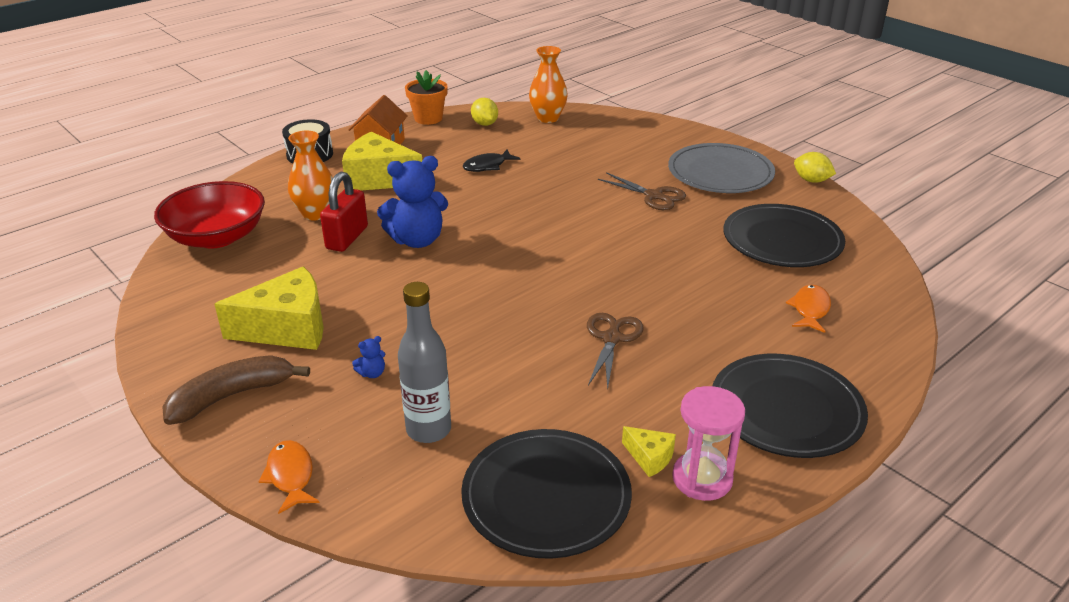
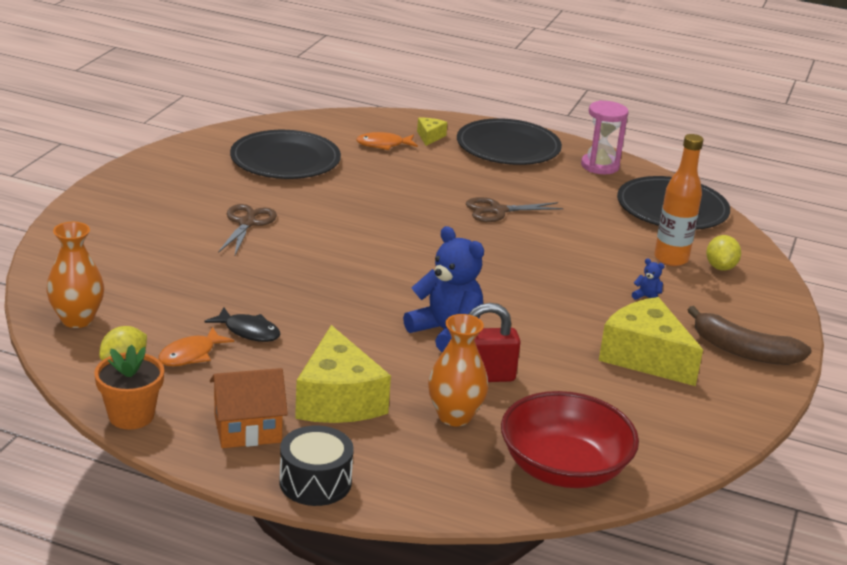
camera: 120 degrees left, 5 degrees down
orange fish [258,440,320,514] -> orange fish moved to [158,327,234,366]
grey bottle [398,282,451,443] -> orange bottle [654,134,703,266]
yellow cheese [622,426,676,477] -> yellow cheese moved to [417,118,447,146]
grey plate [668,143,775,193] -> none
yellow lemon [794,152,836,183] -> yellow lemon moved to [706,235,741,271]

